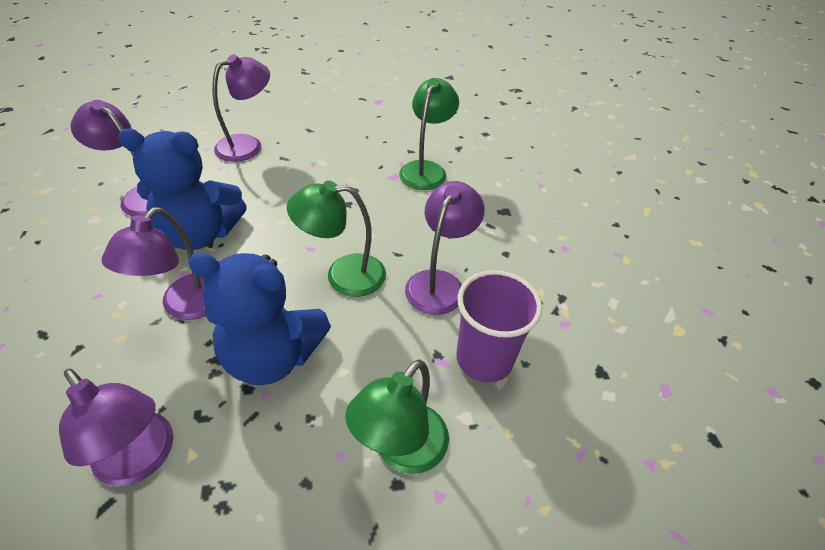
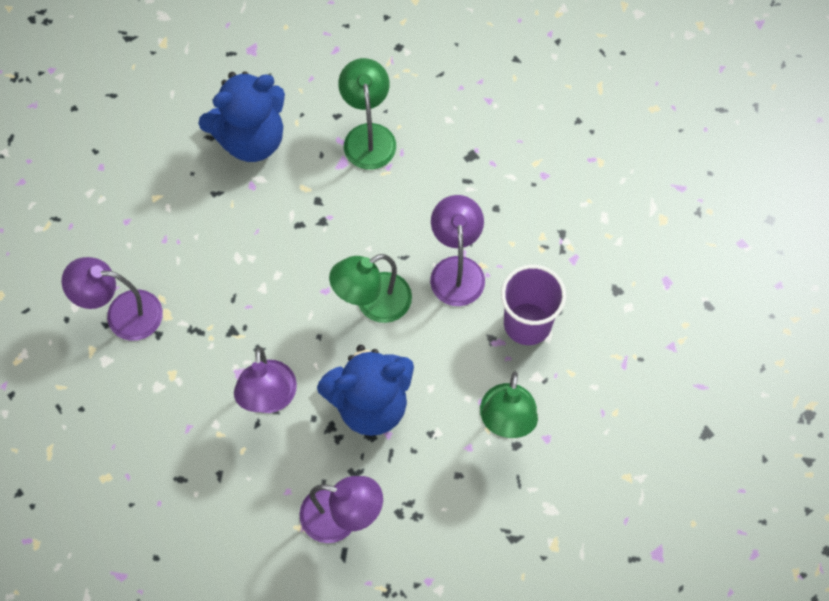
camera: 25 degrees left, 20 degrees up
blue teddy bear [118,129,247,250] -> blue teddy bear moved to [198,71,285,162]
purple lamp [213,54,270,162] -> none

